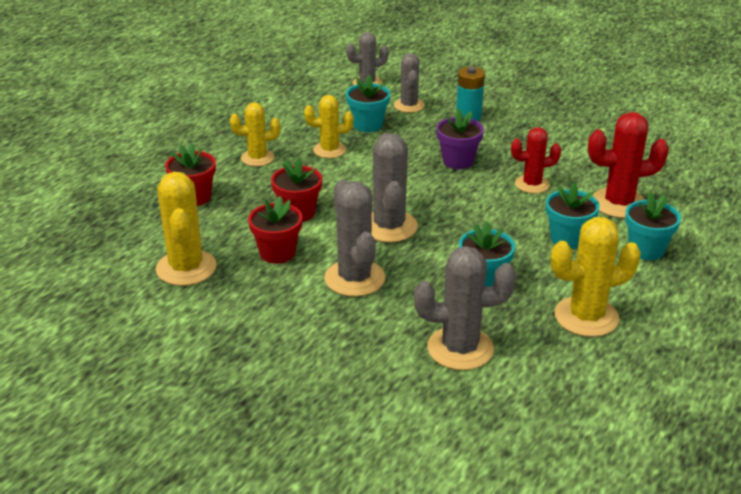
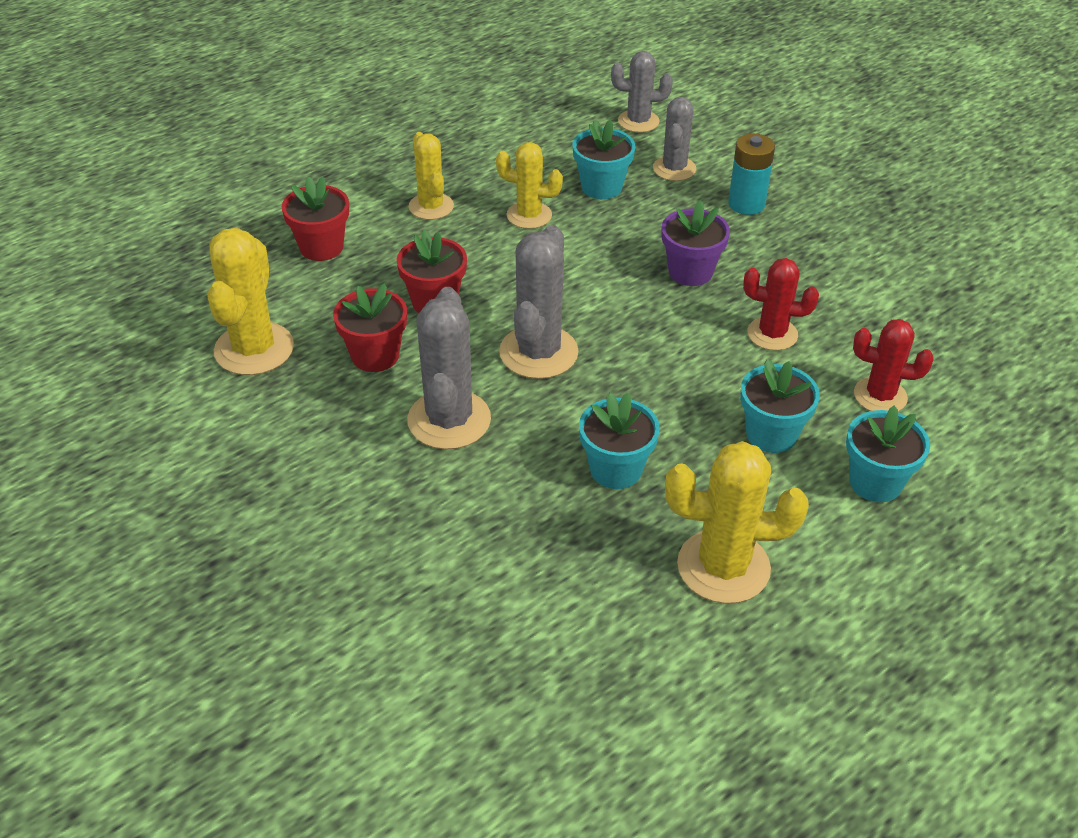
camera: 20 degrees right, 10 degrees up
yellow cactus [230,102,280,166] -> yellow cactus turned 60 degrees clockwise [409,132,454,220]
grey cactus [414,246,516,370] -> none
red cactus [588,112,669,218] -> red cactus [853,319,934,411], size x0.65

